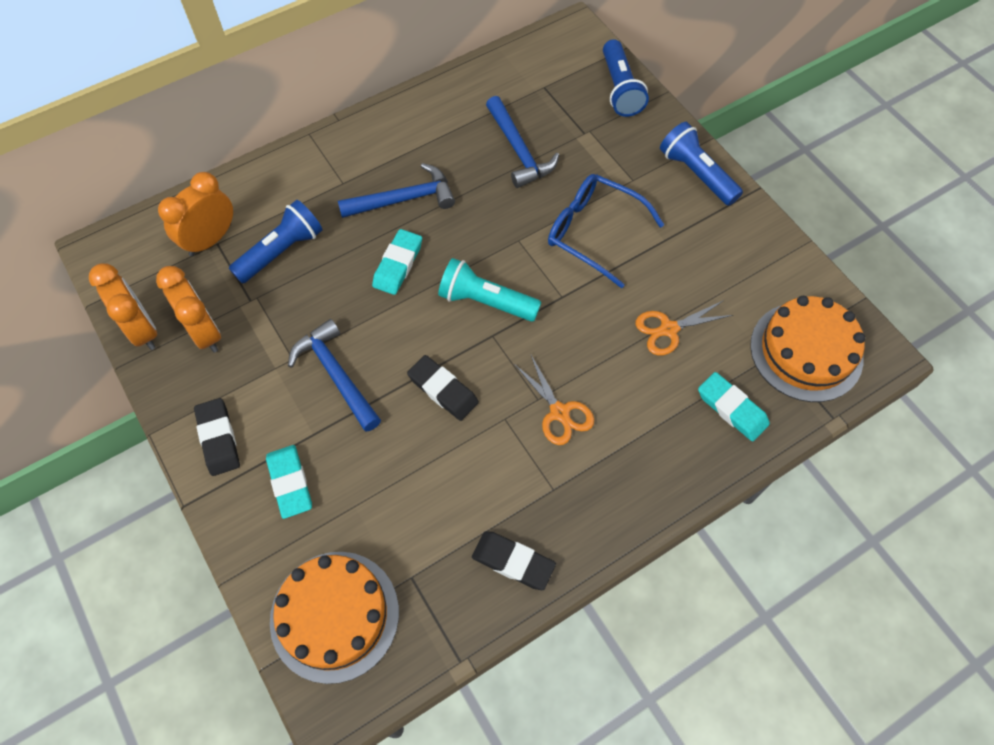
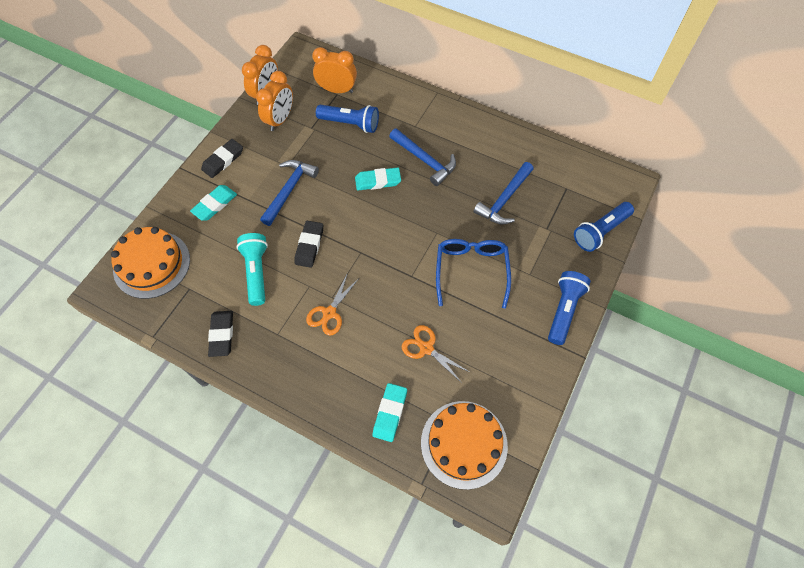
camera: 60 degrees right, 0 degrees up
turquoise flashlight [438,258,541,322] -> turquoise flashlight moved to [236,233,268,306]

